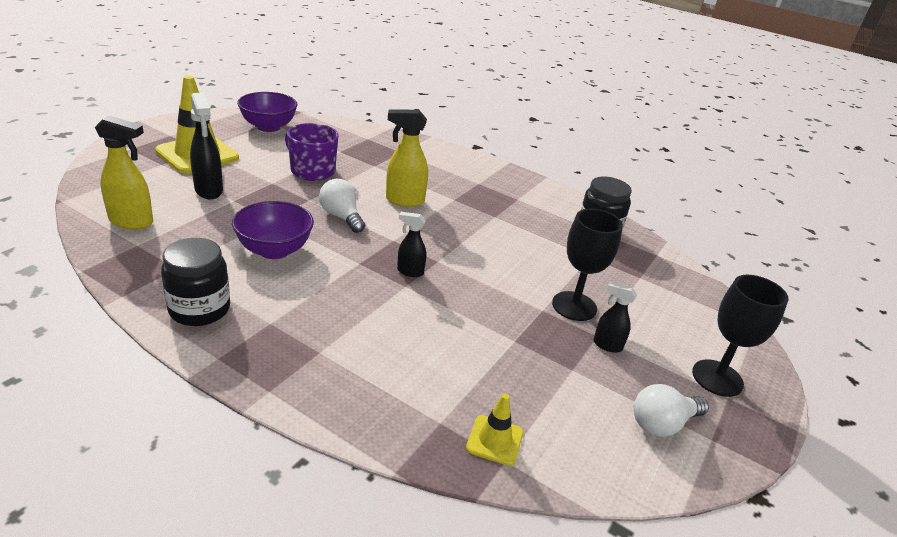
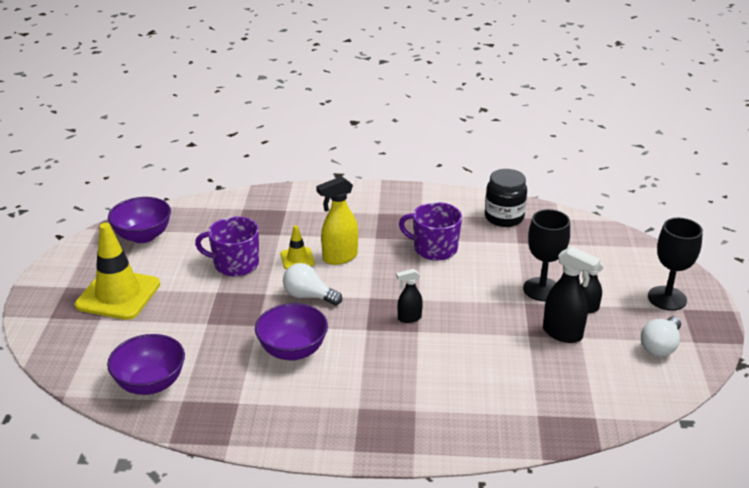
camera: 25 degrees left, 0 degrees up
yellow spray bottle [95,115,153,229] -> purple bowl [107,334,185,395]
black jar [161,238,230,326] -> none
black spray bottle [190,92,223,199] -> black spray bottle moved to [543,246,601,343]
yellow traffic cone [466,393,523,466] -> yellow traffic cone moved to [281,225,315,269]
none -> purple mug [399,202,462,261]

